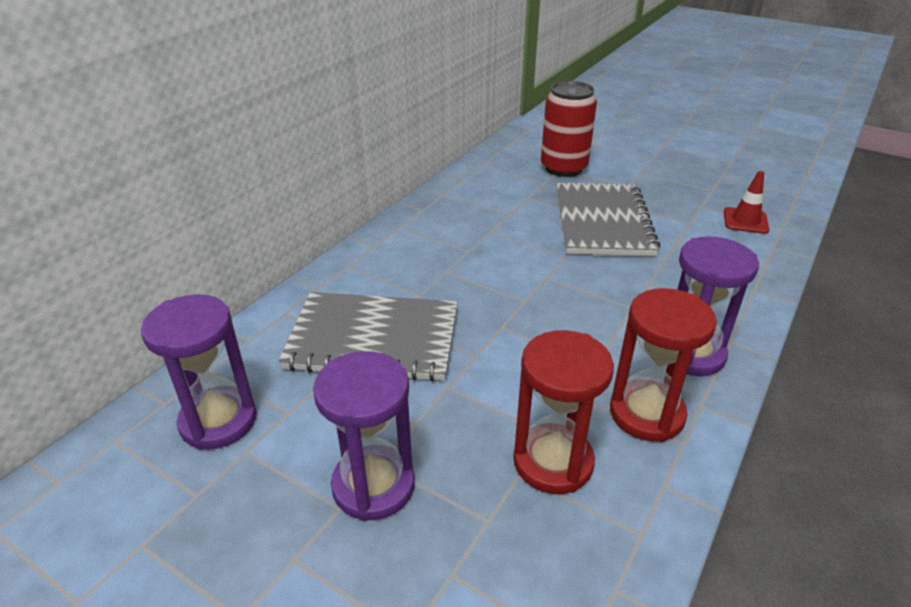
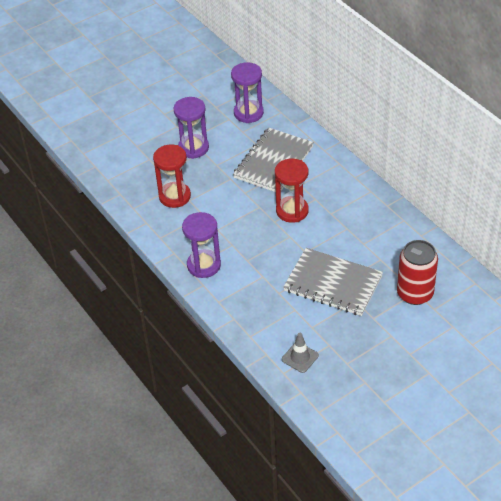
camera: 115 degrees right, 10 degrees up
red hourglass [610,288,717,442] -> red hourglass moved to [275,159,309,223]
red traffic cone [724,171,769,234] -> grey traffic cone [282,333,319,373]

